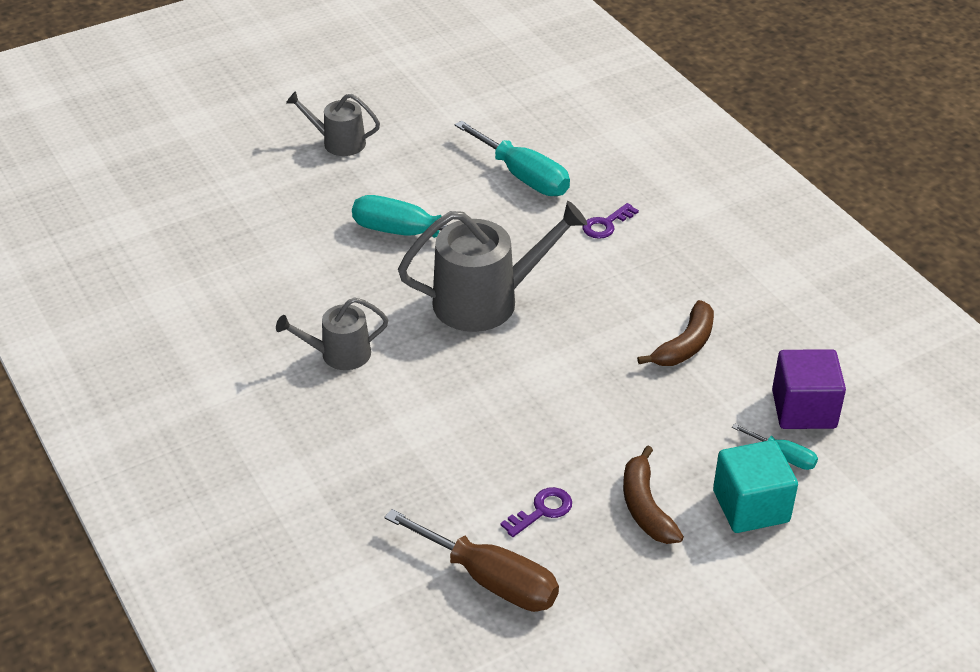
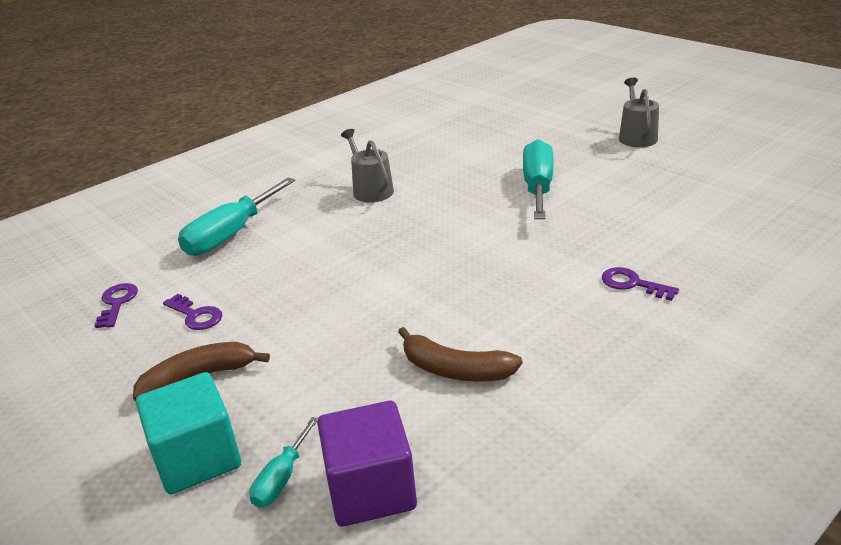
camera: 80 degrees right, 10 degrees down
brown screwdriver [384,509,559,612] -> purple key [95,283,138,328]
grey watering can [398,201,587,332] -> none
turquoise screwdriver [455,120,570,196] -> turquoise screwdriver moved to [178,178,295,256]

